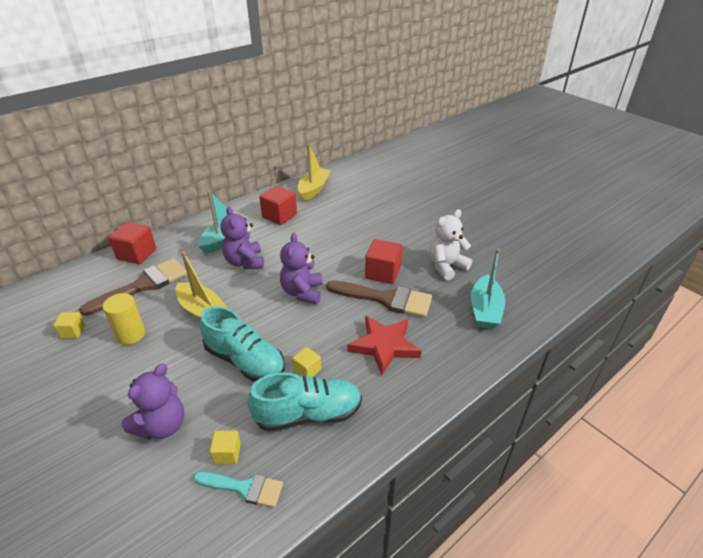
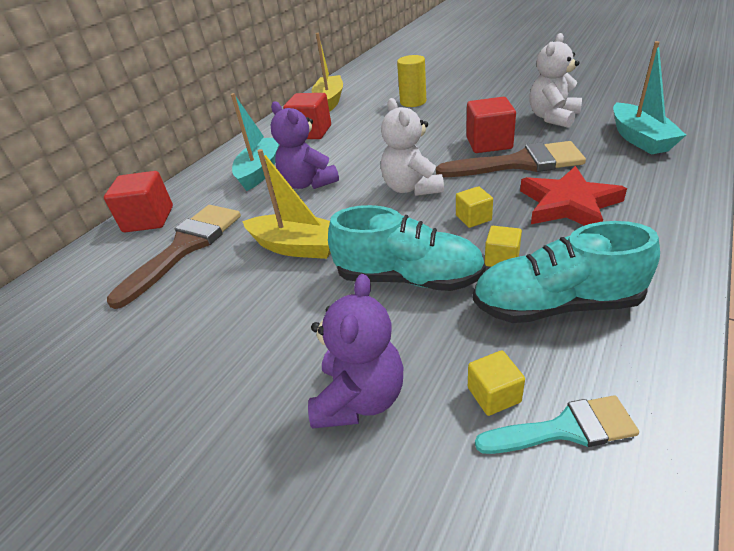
camera: 15 degrees left, 0 degrees up
yellow cube [53,312,85,338] -> yellow cube moved to [456,186,493,228]
yellow cylinder [103,293,145,345] -> yellow cylinder moved to [397,55,426,107]
turquoise shoe [248,372,362,432] -> turquoise shoe turned 150 degrees counterclockwise [473,221,660,323]
purple teddy bear [280,233,323,304] -> white teddy bear [381,98,444,196]

